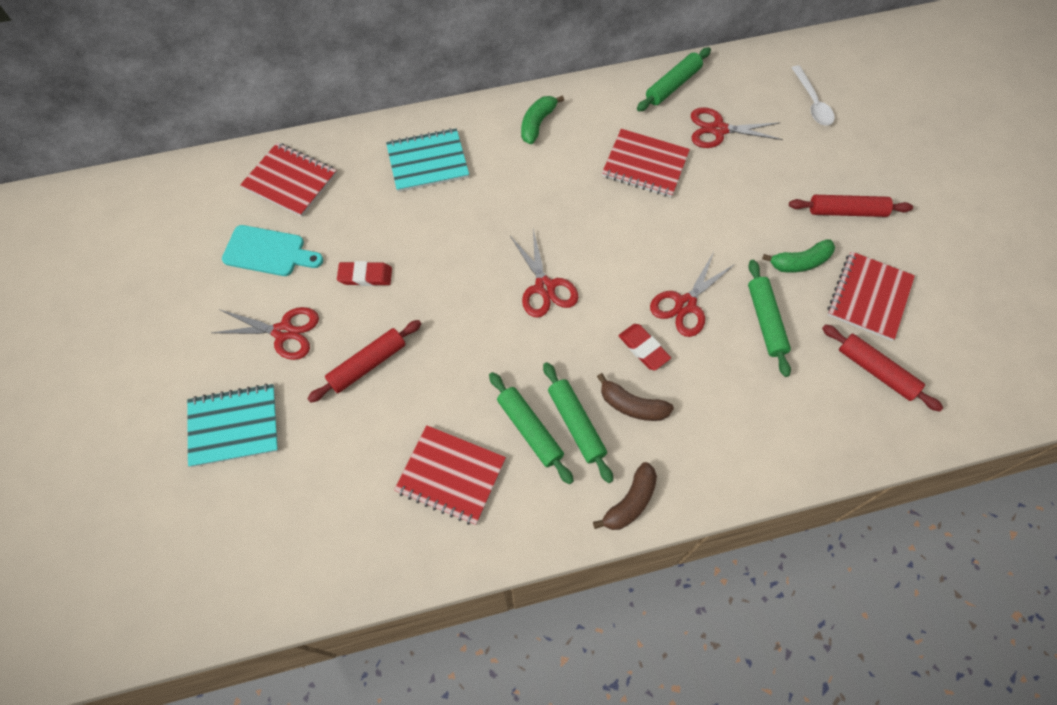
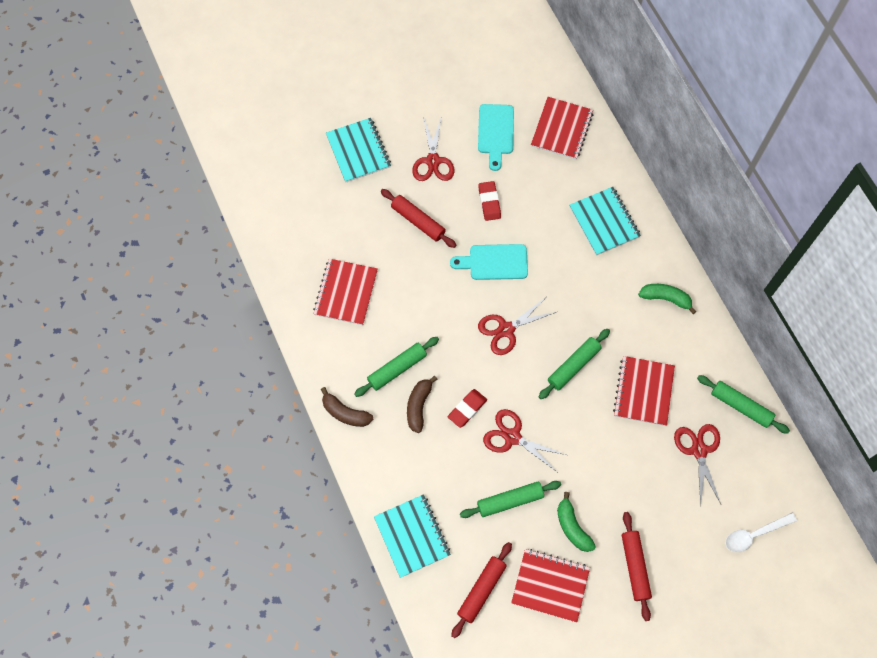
camera: 80 degrees right, 5 degrees up
green rolling pin [489,372,574,484] -> green rolling pin moved to [539,329,610,399]
none -> turquoise notebook [374,494,451,578]
none -> turquoise cutting board [450,244,528,280]

